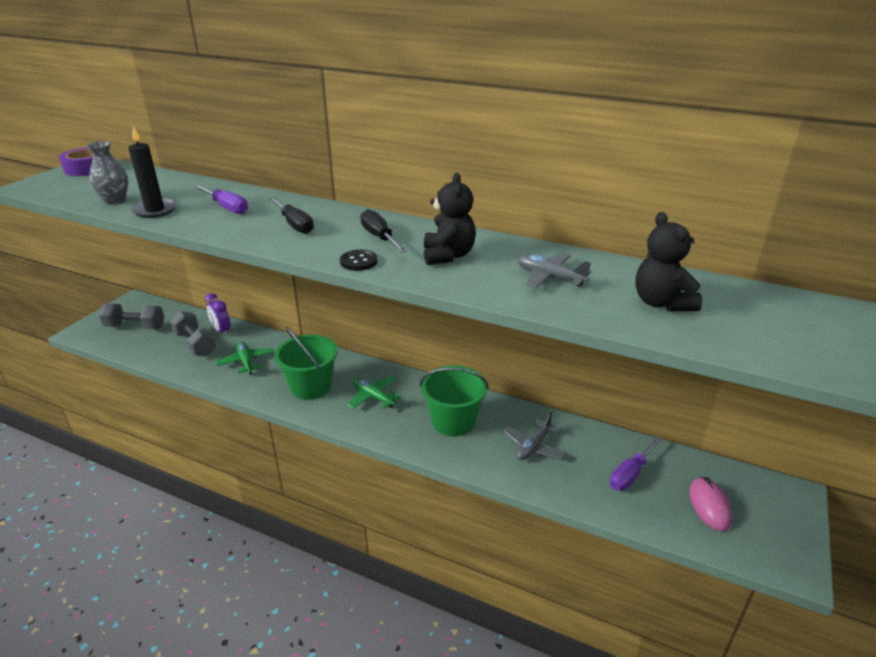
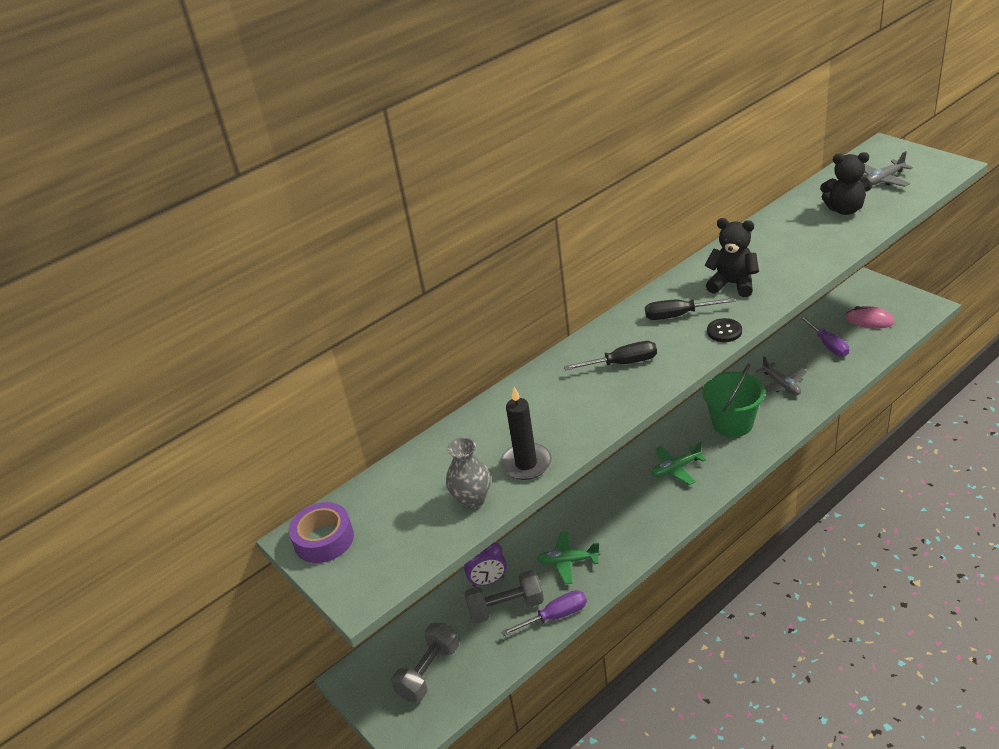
camera: 60 degrees left, 5 degrees up
purple screwdriver [194,185,248,214] -> purple screwdriver moved to [501,590,587,636]
green bucket [274,326,337,400] -> none
grey plane [518,253,592,288] -> grey plane moved to [865,151,913,187]

